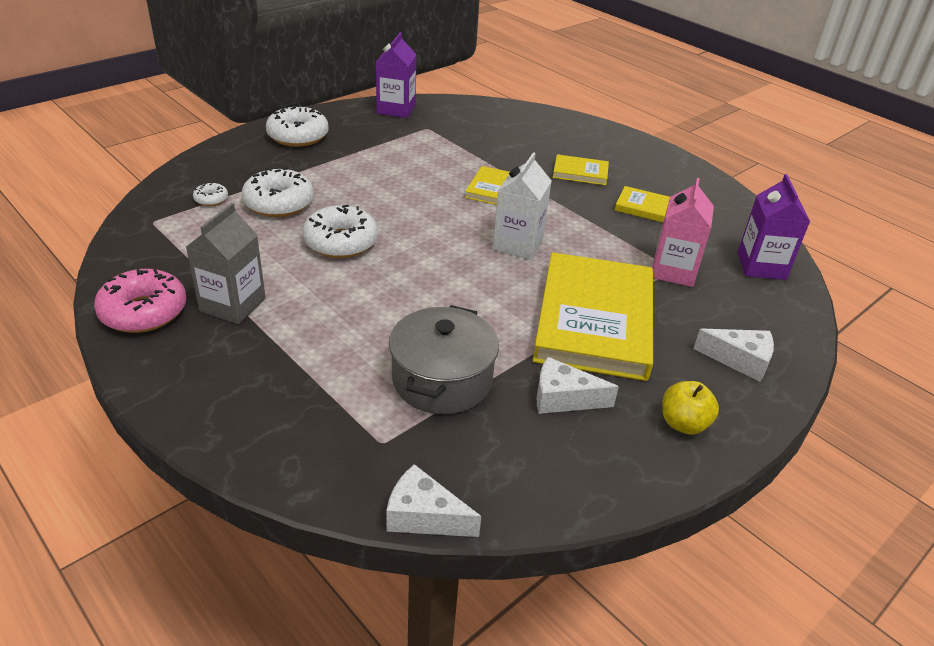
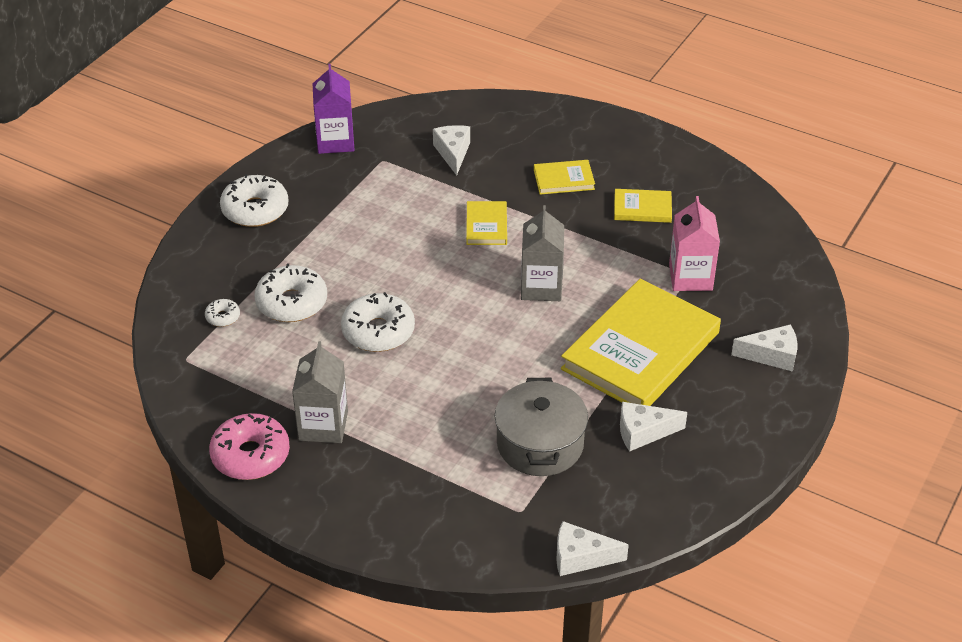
camera: 15 degrees left, 5 degrees up
white carton [493,152,552,260] -> grey carton [521,205,564,301]
yellow book [533,252,653,381] -> yellow book turned 45 degrees clockwise [561,279,721,406]
yellow apple [662,381,719,435] -> none
purple carton [737,174,810,280] -> none
none -> white cheese [433,125,470,176]

